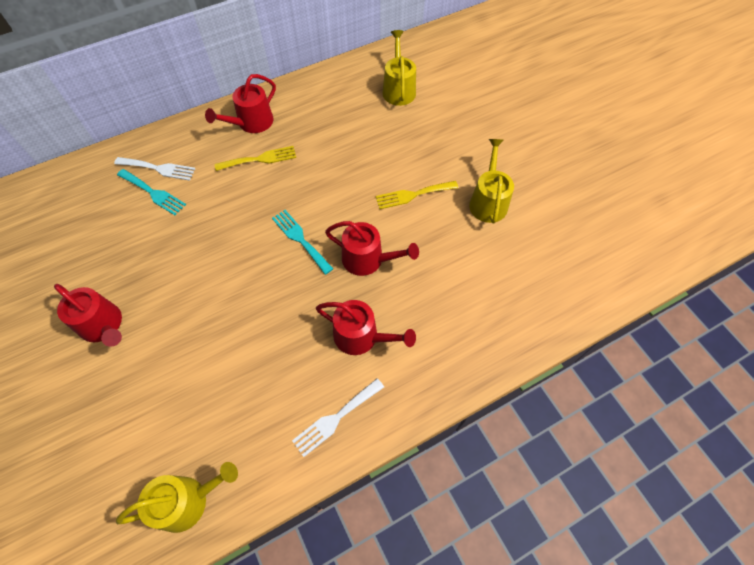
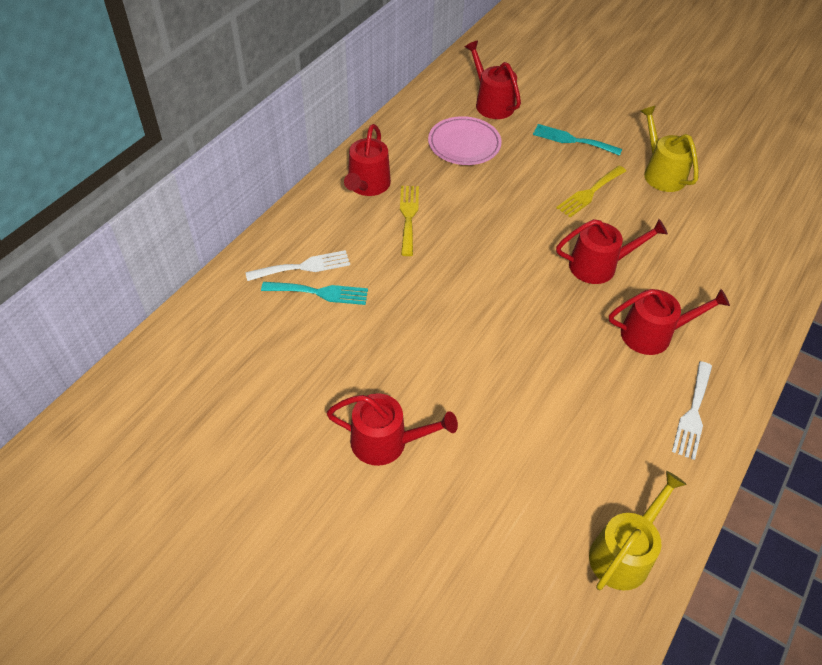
camera: 30 degrees left, 10 degrees down
yellow fork [215,146,296,171] -> yellow fork turned 45 degrees counterclockwise [400,186,419,256]
turquoise fork [272,210,333,275] -> turquoise fork moved to [533,124,622,156]
yellow watering can [383,30,416,106] -> red watering can [465,41,521,119]
none -> pink plate [428,116,502,165]

